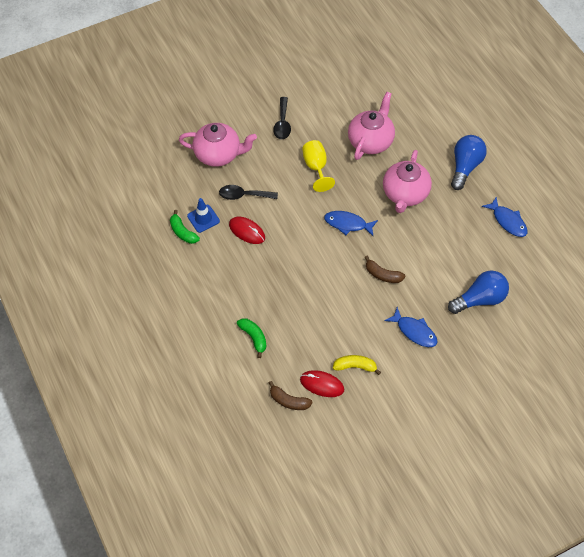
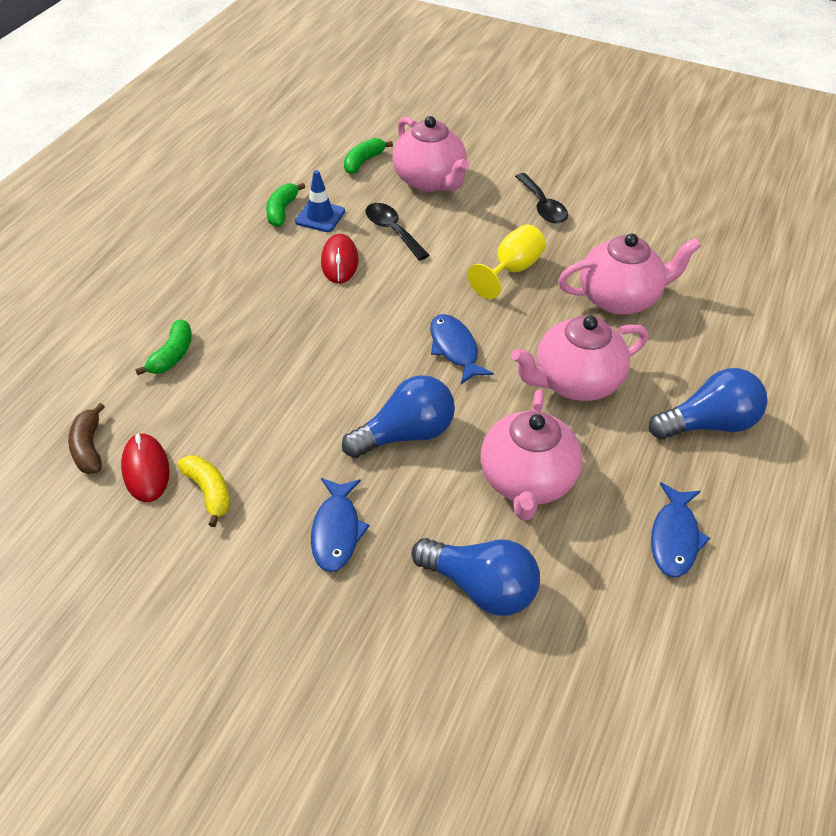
camera: 50 degrees right, 10 degrees down
black spoon [273,97,291,139] -> black spoon turned 75 degrees counterclockwise [515,173,568,224]
brown banana [364,256,405,283] -> blue light bulb [342,375,455,458]
none -> green banana [344,138,393,174]
none -> pink teapot [481,389,583,521]

